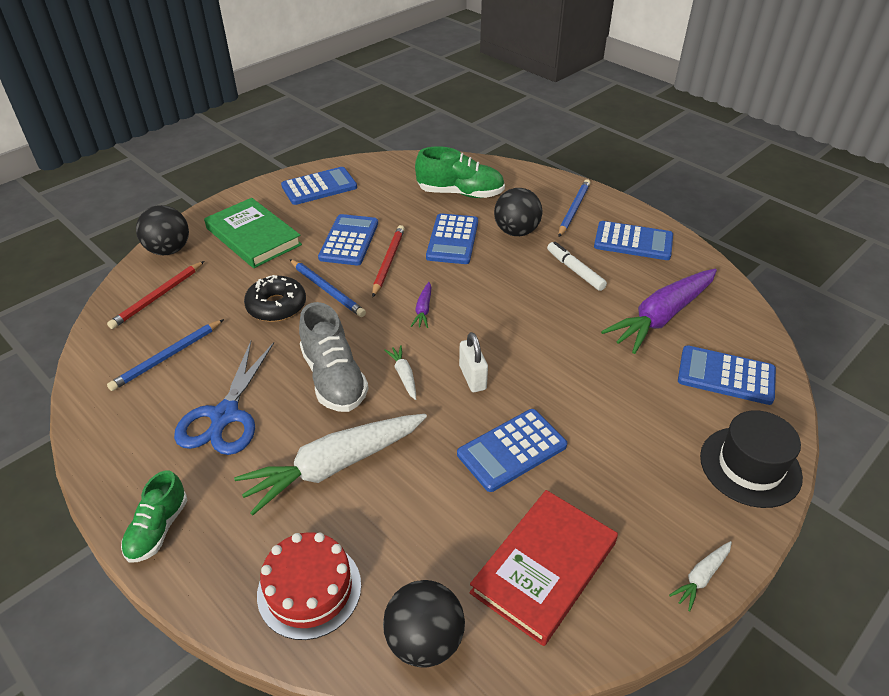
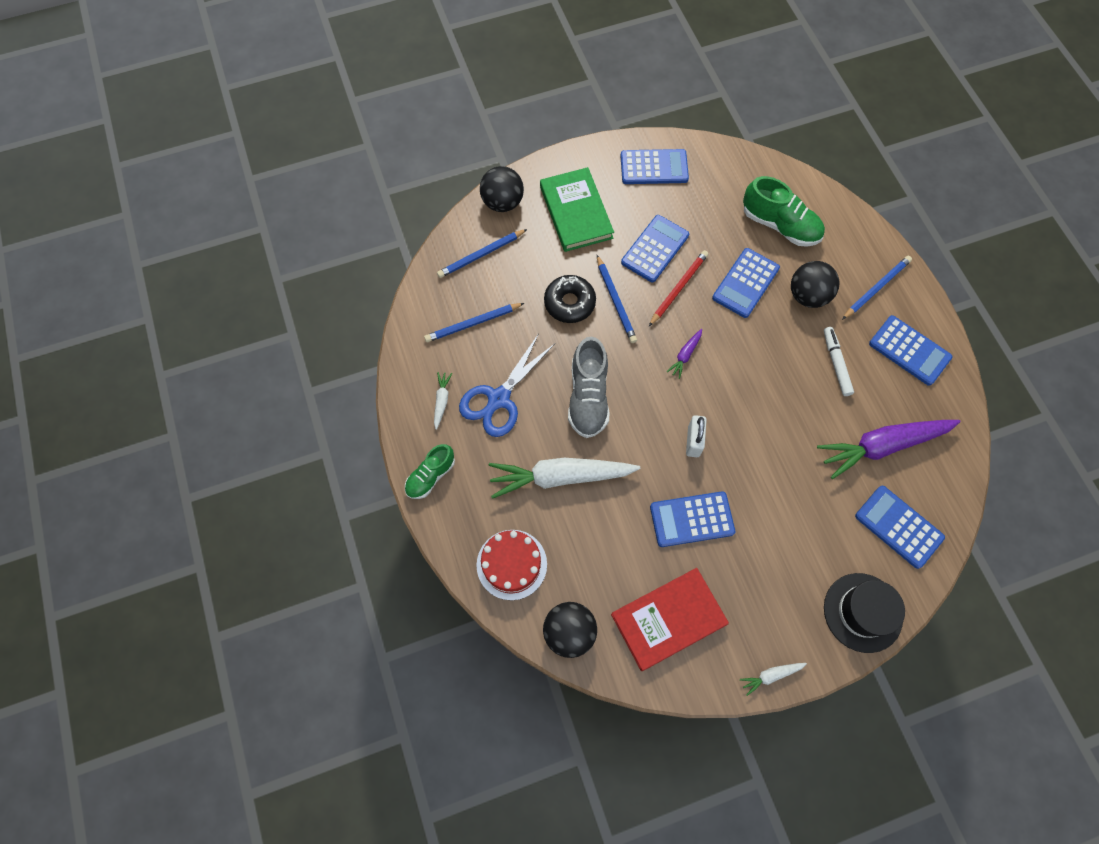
camera: 25 degrees right, 25 degrees up
red pencil [107,261,204,329] -> blue pencil [437,229,527,278]
white carrot [385,345,416,400] -> white carrot moved to [434,372,452,430]

